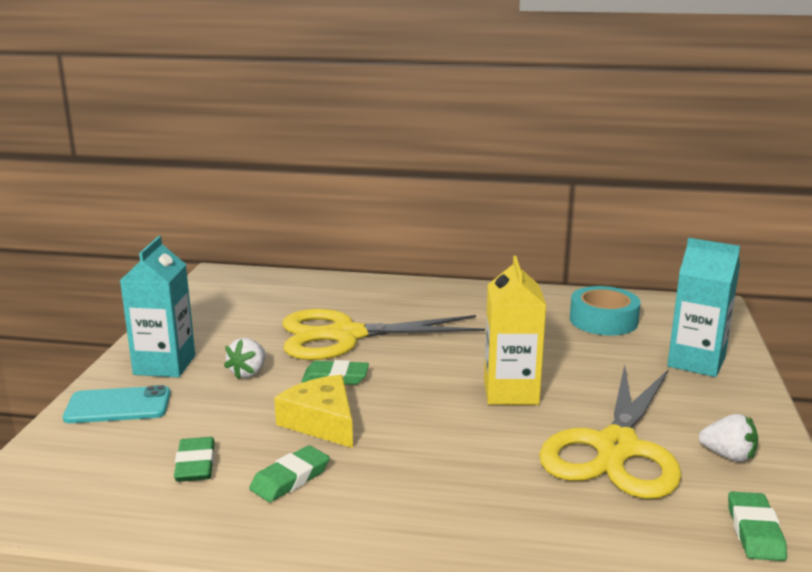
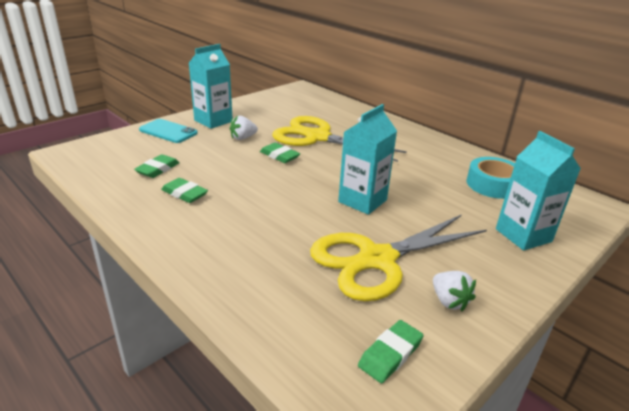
camera: 35 degrees right, 10 degrees up
green eraser [249,445,330,502] -> green eraser turned 45 degrees clockwise [161,178,208,203]
yellow cheese [274,375,353,448] -> none
yellow carton [484,256,546,405] -> turquoise carton [338,104,397,215]

